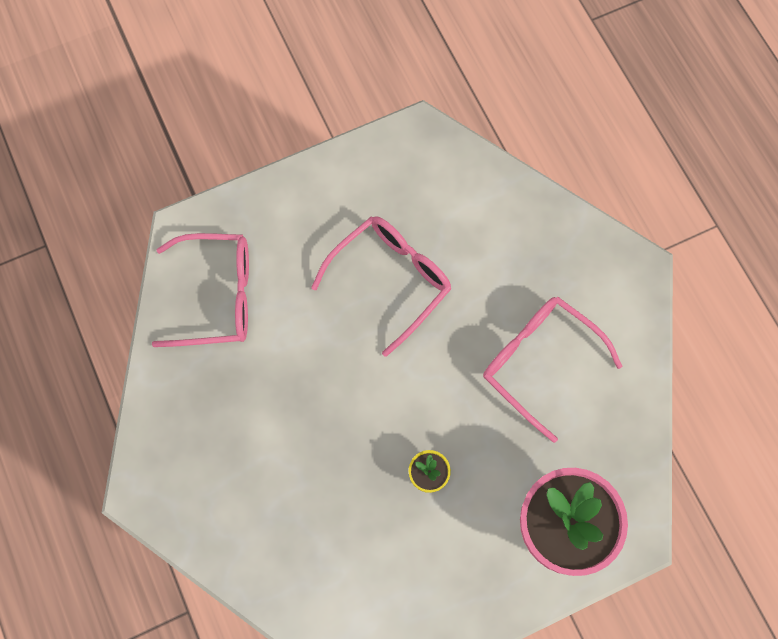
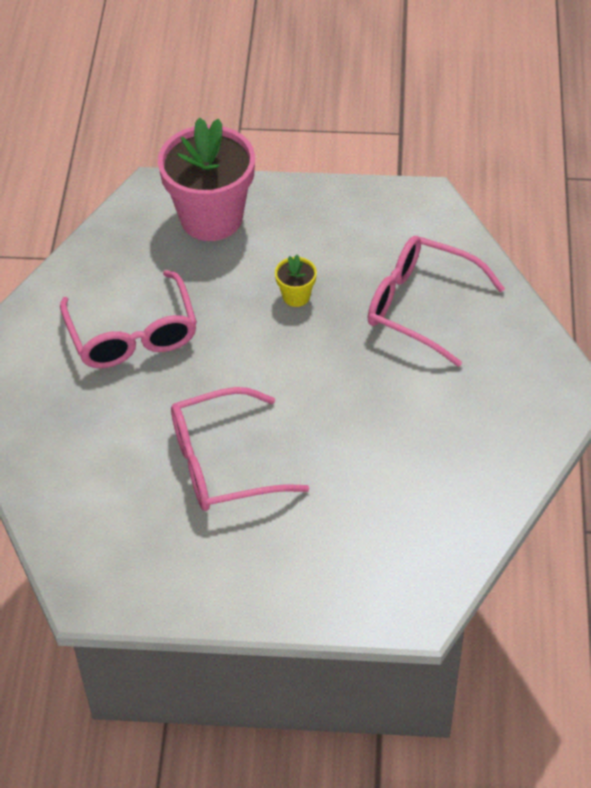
camera: 150 degrees left, 20 degrees down
pink glasses [152,233,249,347] -> pink glasses moved to [368,236,505,367]

